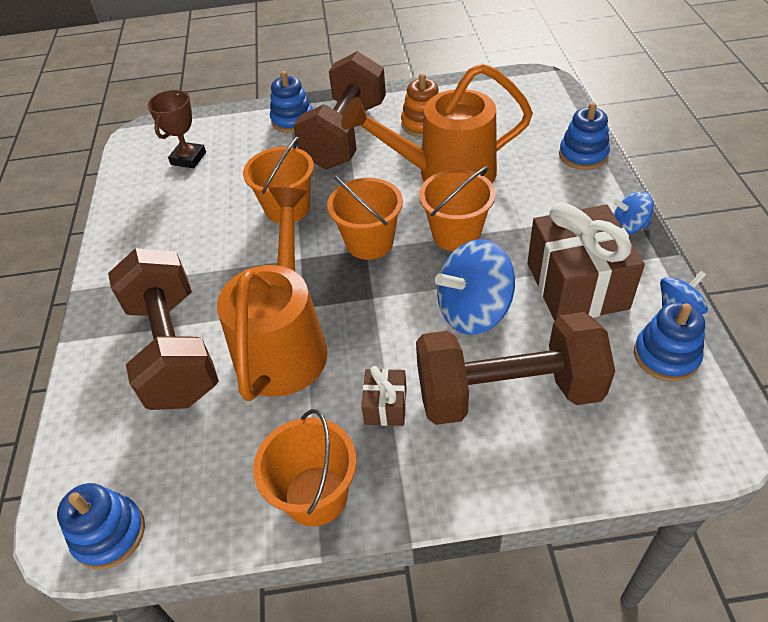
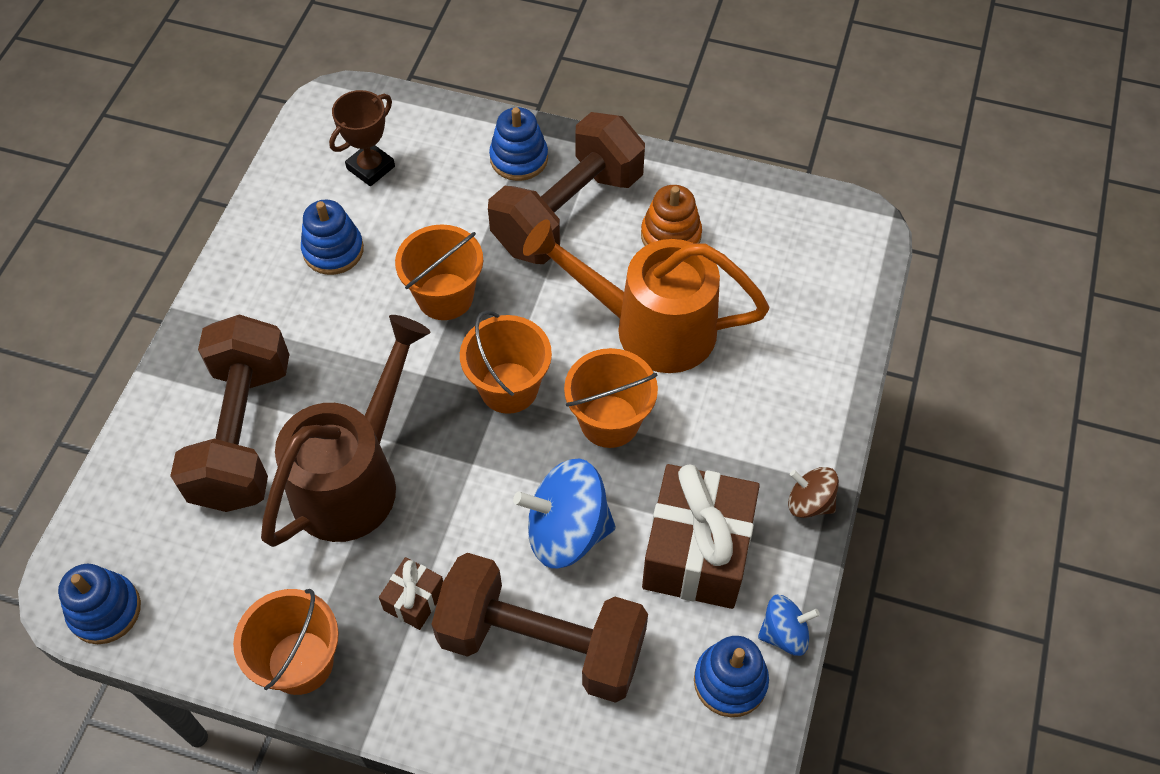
camera: 20 degrees right, 10 degrees up
orange watering can [217,187,328,401] -> brown watering can [261,315,431,547]
blue stacking toy [559,103,610,170] -> blue stacking toy moved to [301,200,364,275]
blue spinning top [613,191,654,235] -> brown spinning top [788,467,839,518]

